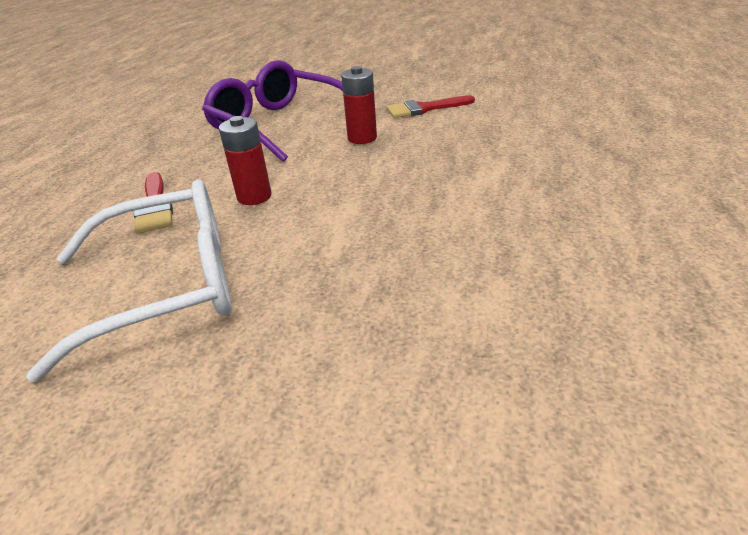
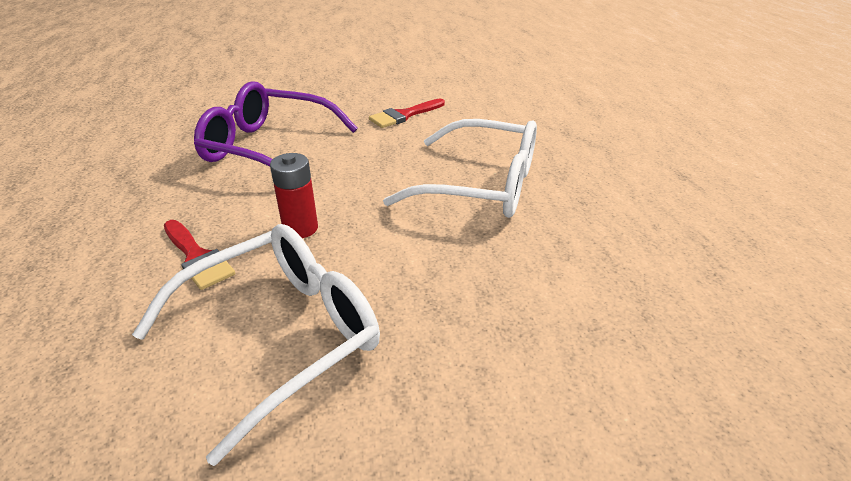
camera: 25 degrees left, 0 degrees up
red battery [341,66,377,144] -> none
none -> white glasses [383,119,537,218]

